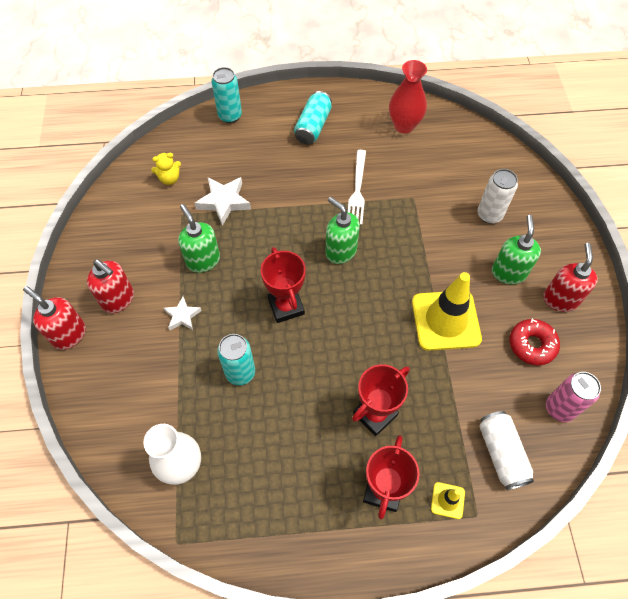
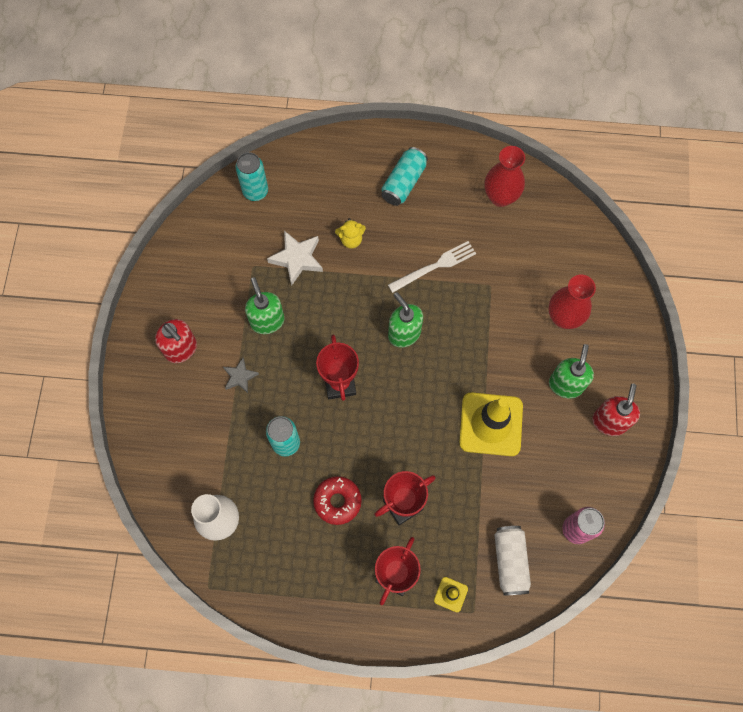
camera: 10 degrees right, 10 degrees up
red soap dispenser [23,286,86,350] -> none
yellow teddy bear [151,153,181,185] -> yellow teddy bear moved to [335,218,366,248]
white star [164,297,202,330] -> grey star [223,358,259,393]
turquoise can [211,67,242,123] -> turquoise can moved to [235,152,268,201]
white fork [348,150,366,225] -> white fork turned 135 degrees counterclockwise [388,241,476,293]
white can [477,169,518,224] -> red vase [548,275,596,329]
red donut [509,319,560,365] -> red donut moved to [313,476,362,525]

